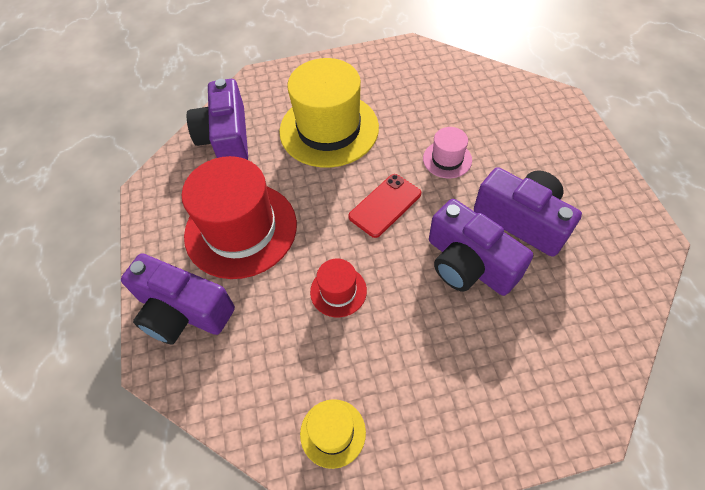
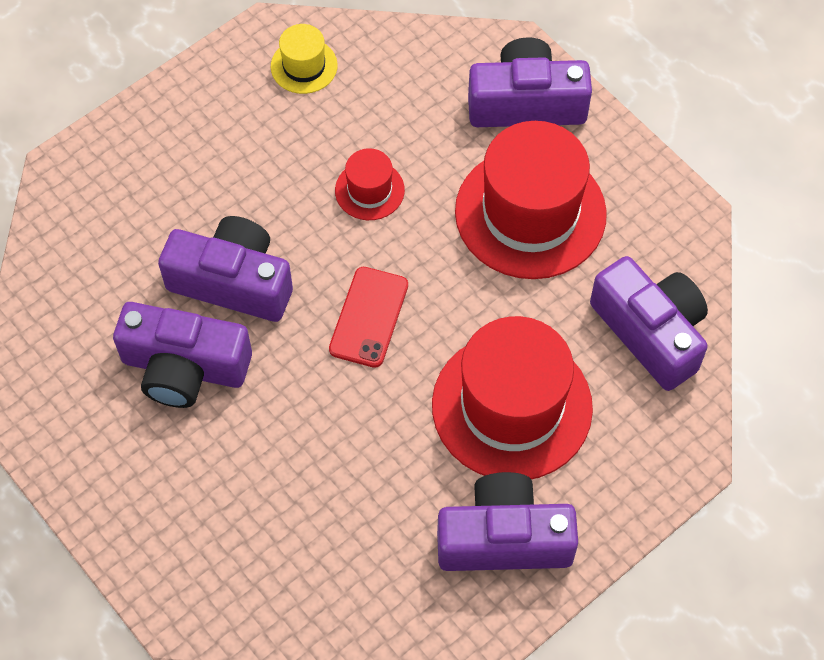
camera: 150 degrees right, 5 degrees up
yellow hat [279,58,379,168] -> red hat [432,316,593,479]
pink hat [423,127,472,178] -> none
none -> purple camera [437,472,578,571]

